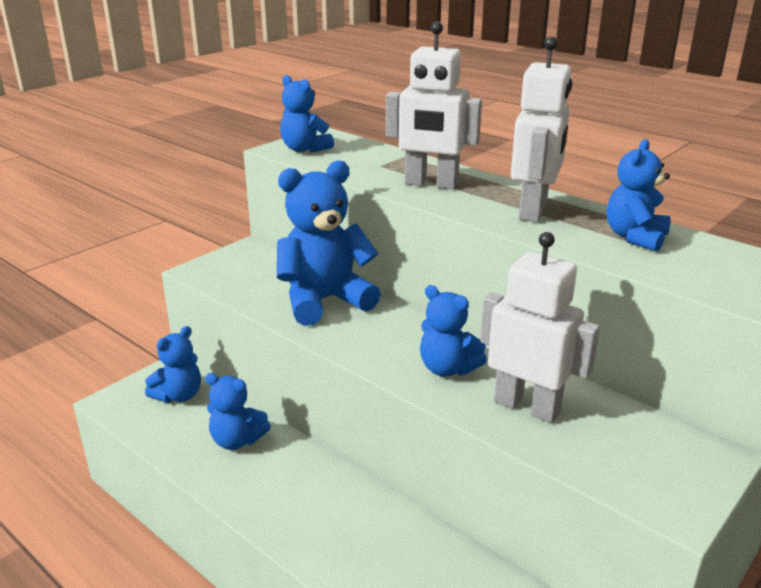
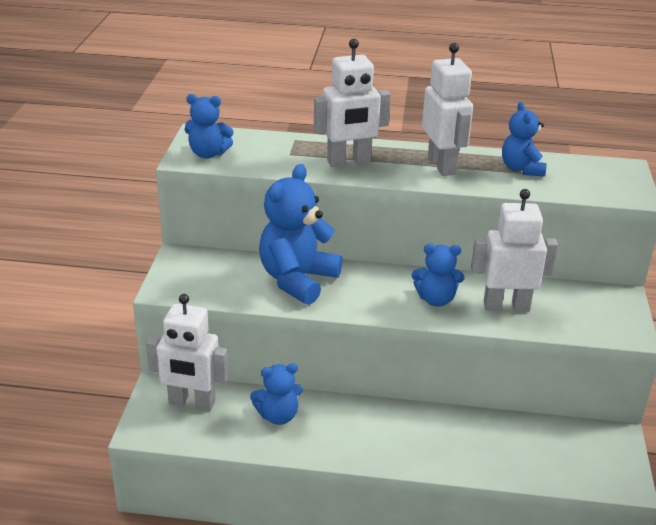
camera: 35 degrees left, 5 degrees up
blue teddy bear [145,326,201,403] -> white robot [146,294,228,411]

